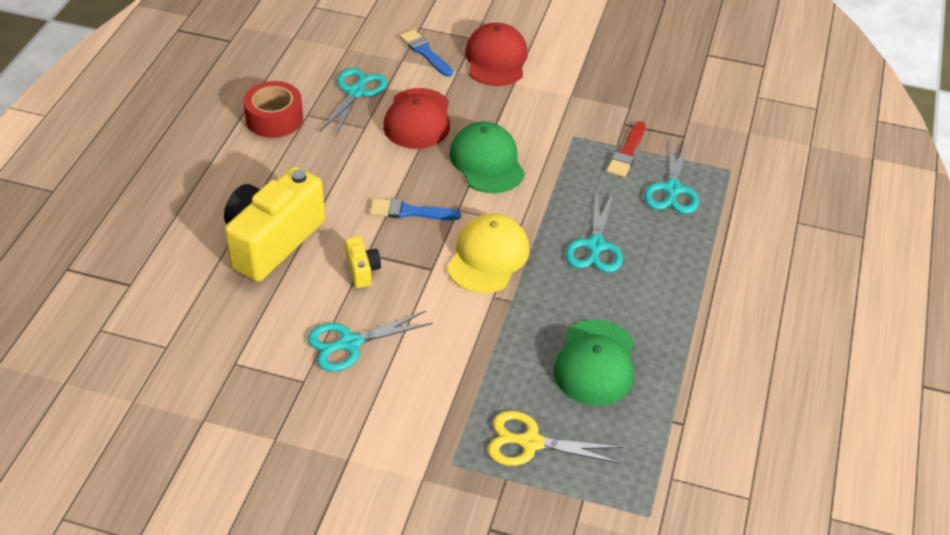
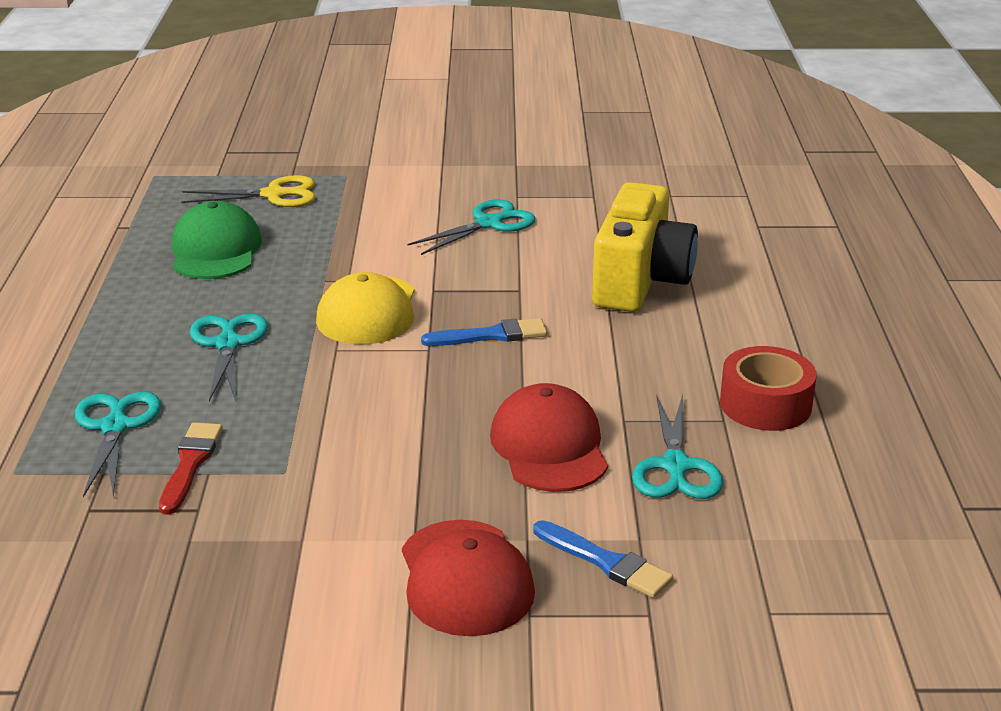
camera: 165 degrees right, 15 degrees down
yellow camera [345,236,381,288] -> none
green cap [449,122,525,193] -> none

